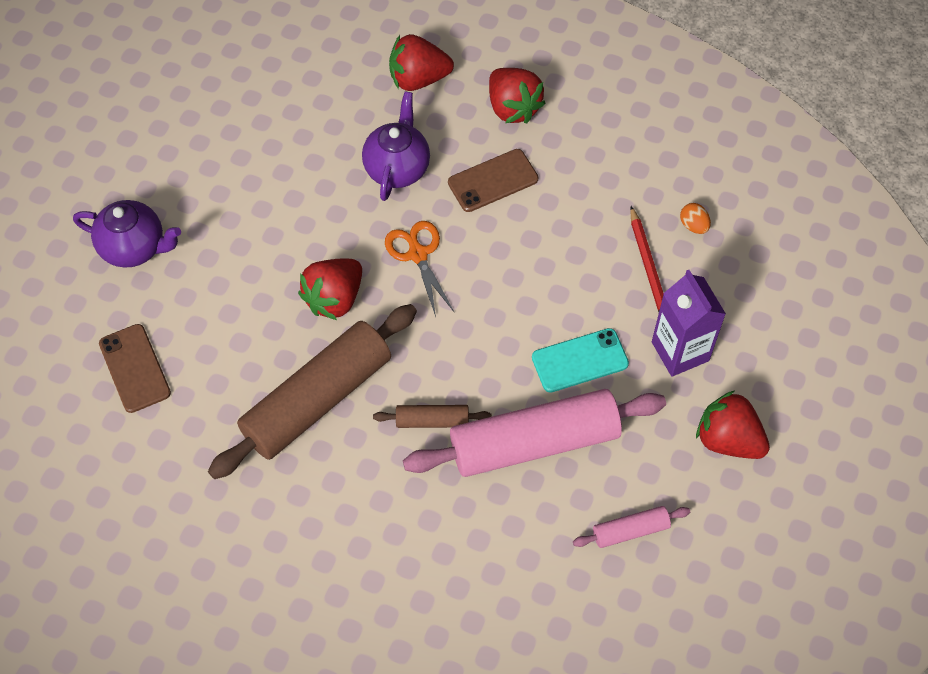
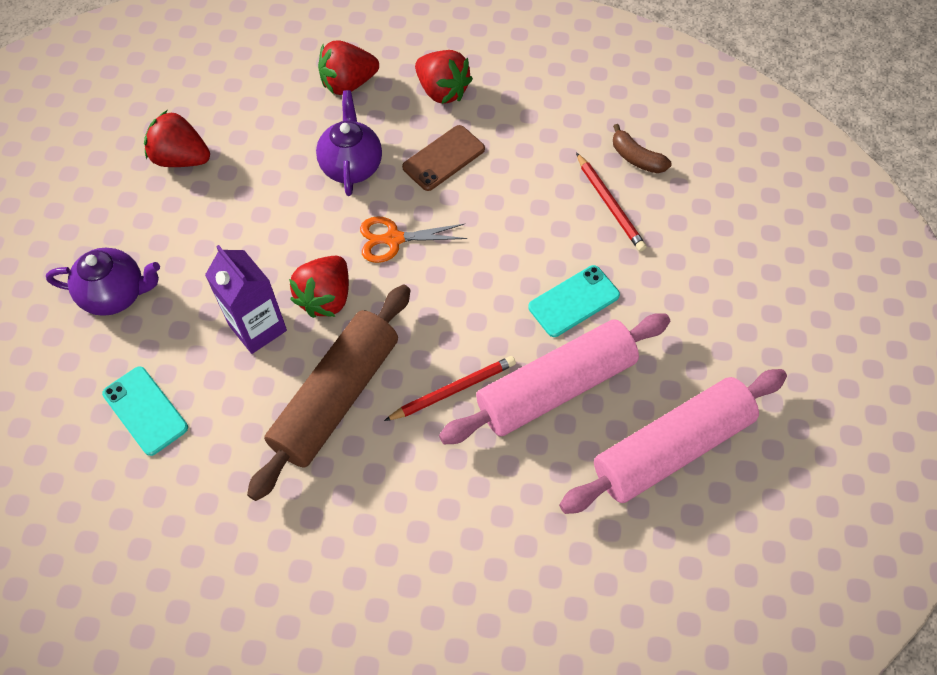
camera: 15 degrees left, 0 degrees up
brown phone [99,324,171,413] -> turquoise phone [102,366,188,456]
brown rolling pin [373,405,492,428] -> red pencil [384,356,516,421]
orange scissors [385,221,454,317] -> orange scissors turned 60 degrees counterclockwise [360,216,467,263]
pink rolling pin [573,506,690,548] -> pink rolling pin [559,369,787,514], size x2.25
purple carton [652,270,726,377] -> purple carton moved to [205,245,287,354]
orange egg [680,203,711,234] -> brown banana [613,124,672,173]
red strawberry [696,391,770,459] -> red strawberry moved to [144,110,210,167]

